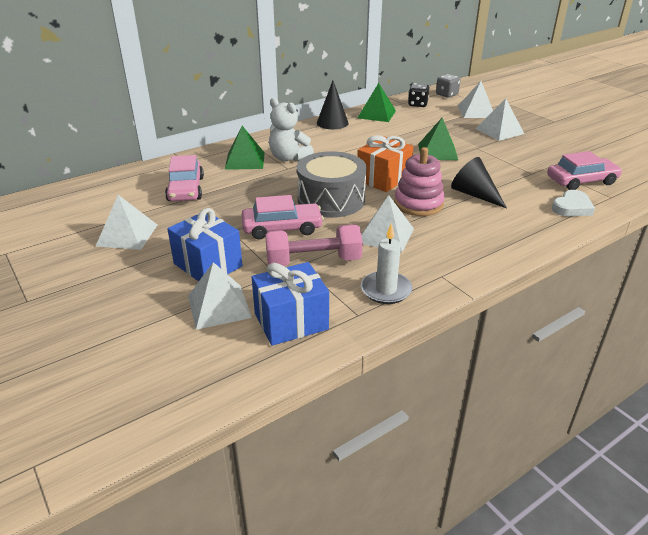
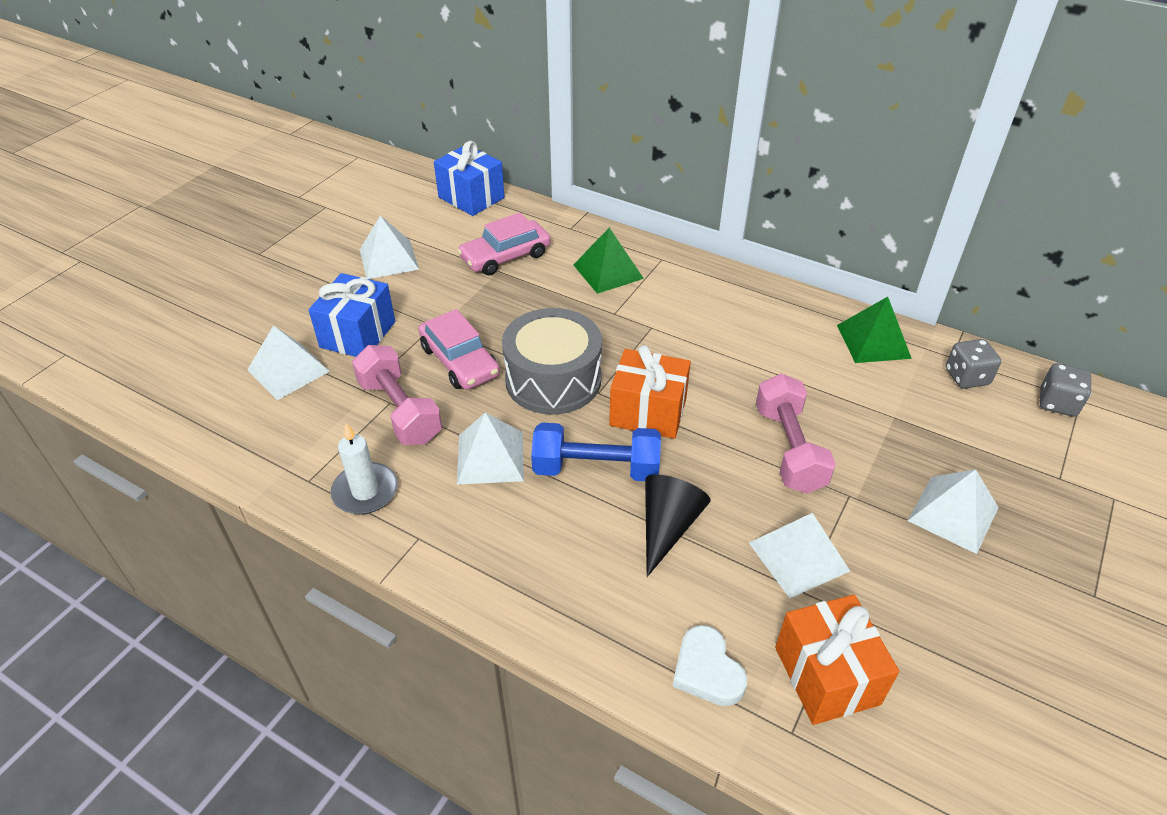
camera: 65 degrees right, 10 degrees up
blue gift [252,262,329,346] -> blue gift moved to [434,141,505,216]
white teddy bear [269,98,314,161] -> none
black cone [317,81,348,129] -> none
pink stacking toy [394,147,445,216] -> blue dumbbell [531,422,661,481]
black dice [408,83,429,107] -> grey dice [946,339,1001,389]
green pyramid [418,118,458,160] -> pink dumbbell [756,374,836,494]
white pyramid [458,81,493,118] -> white pyramid moved to [749,513,850,598]
pink car [547,151,622,190] -> orange gift [775,595,899,725]
white heart [552,190,595,216] -> white heart turned 45 degrees clockwise [672,625,747,706]

